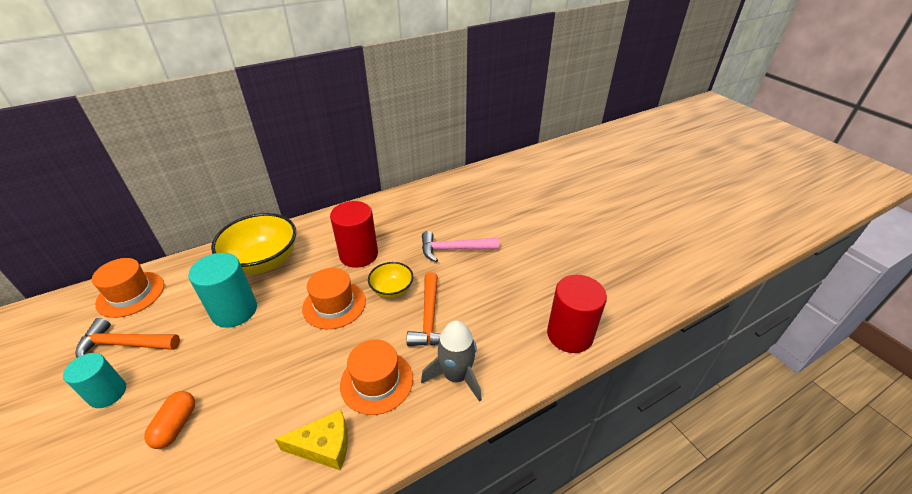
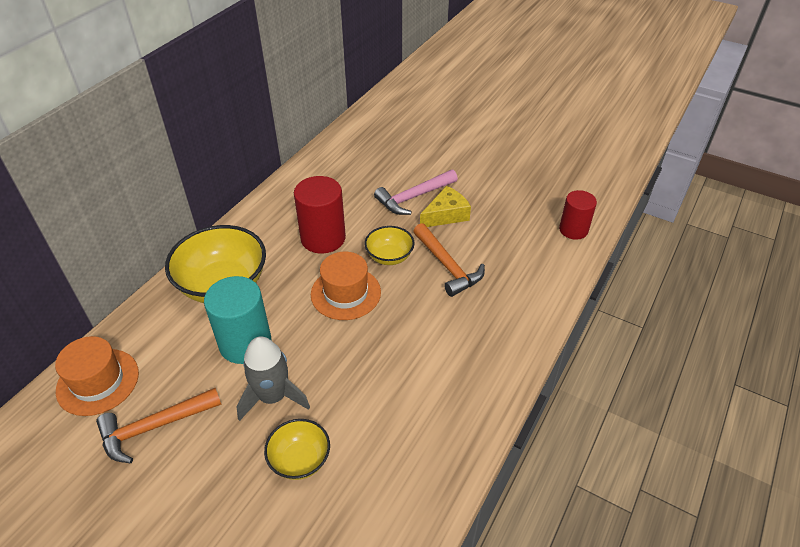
camera: 30 degrees left, 5 degrees up
turquoise cylinder [63,353,126,408] -> none
orange capsule [144,391,195,449] -> yellow bowl [264,419,330,480]
yellow cheese [275,410,348,470] -> yellow cheese moved to [420,186,471,227]
orange hat [340,340,413,415] -> none
grey rocket [421,320,482,402] -> grey rocket moved to [236,336,310,421]
red cylinder [547,275,607,353] -> red cylinder [559,190,597,240], size x0.65

